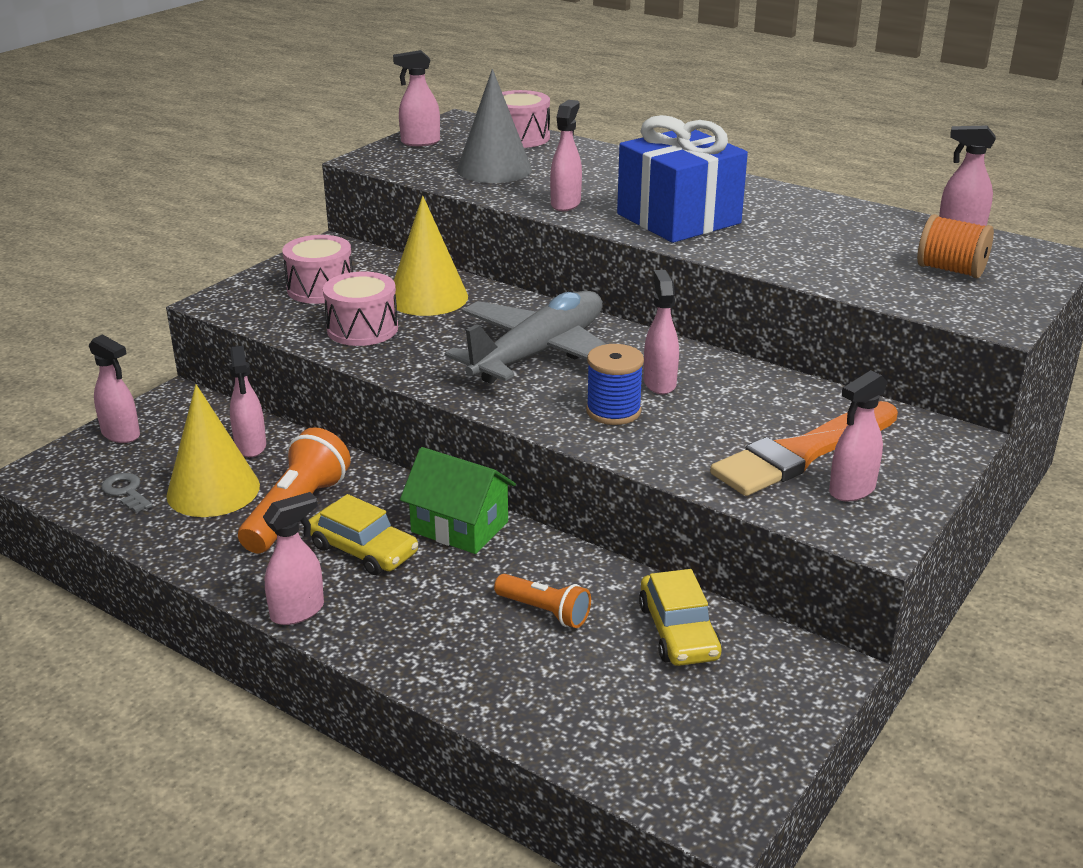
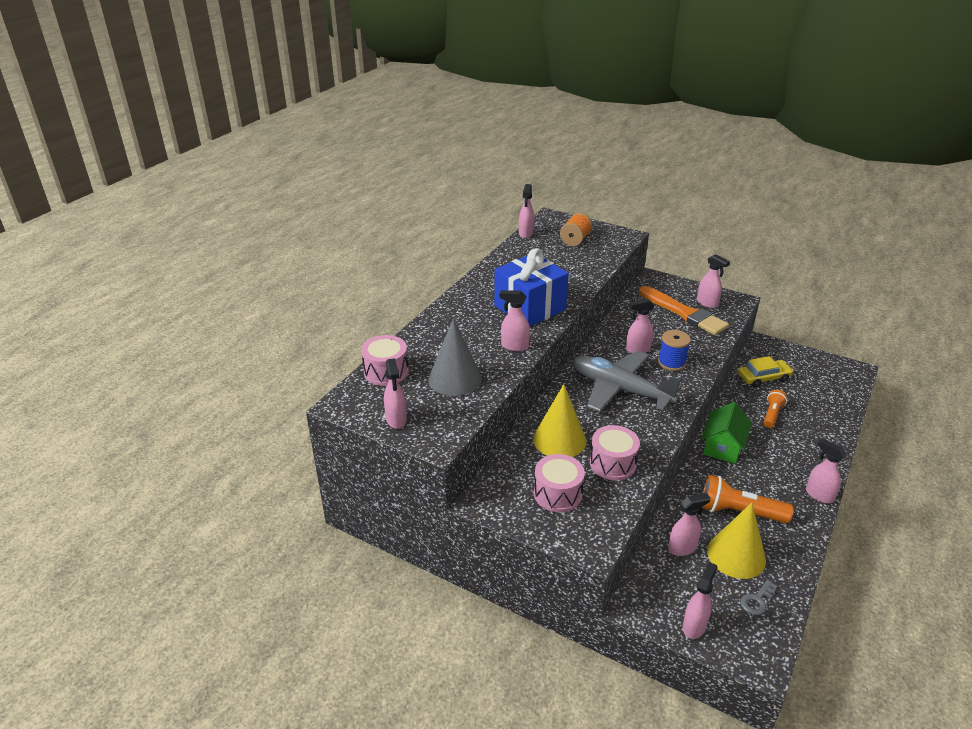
camera: 95 degrees left, 5 degrees up
yellow car [309,494,418,575] -> none

